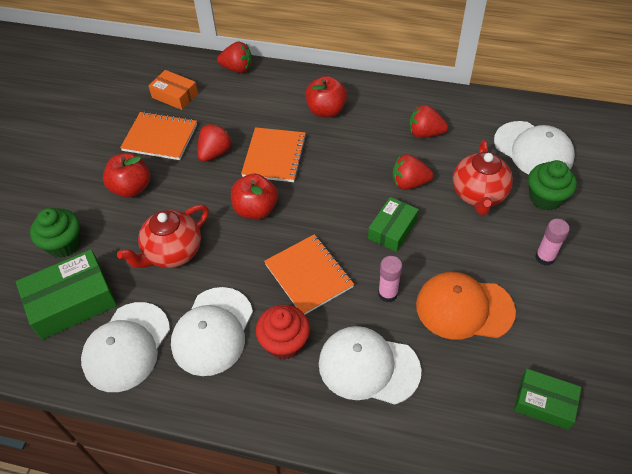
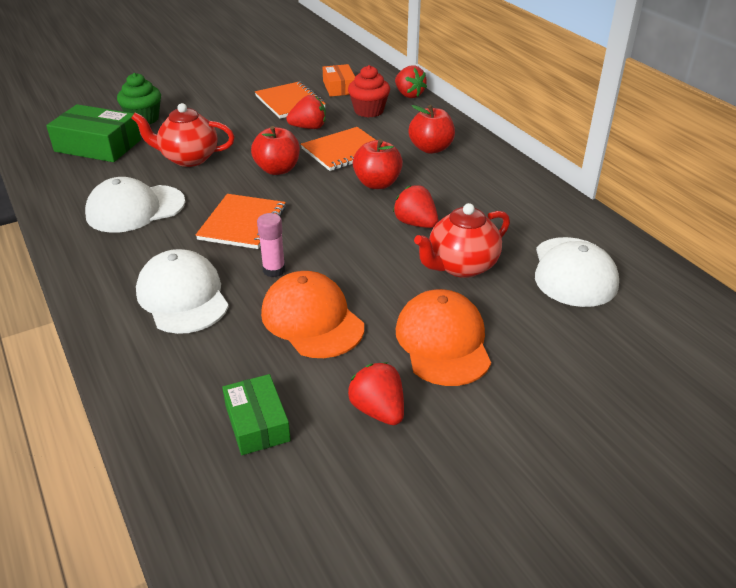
camera: 45 degrees right, 15 degrees down
white cap [81,302,170,392] -> none
red apple [103,153,150,198] -> red apple moved to [353,139,403,189]
red cupcake [256,305,310,360] -> red cupcake moved to [348,65,390,118]
green box [368,197,419,252] -> none
red strawberry [409,105,448,138] -> red strawberry moved to [348,363,404,425]
green cupcake [528,160,577,211] -> none
pink glue stick [535,219,570,266] -> orange cap [396,289,491,386]

